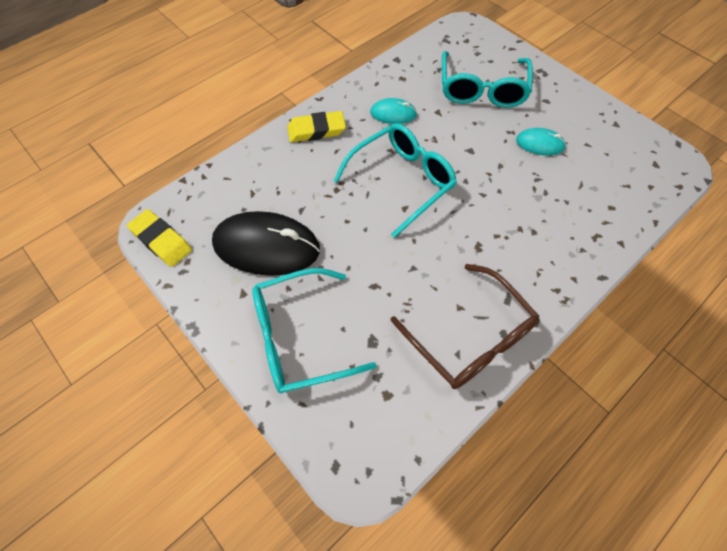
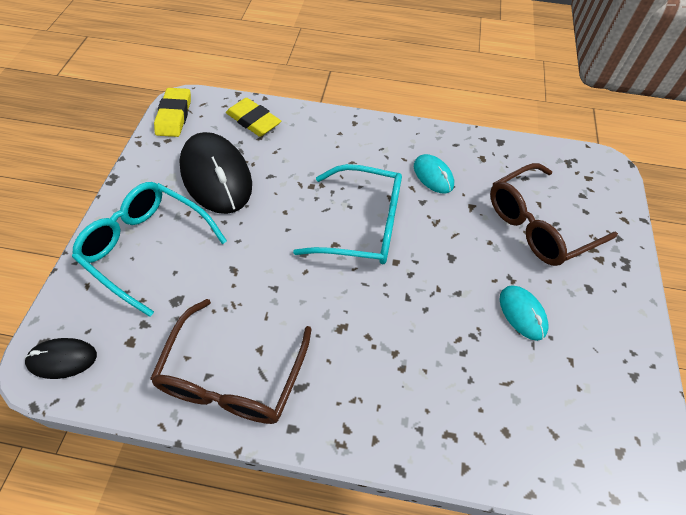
camera: 50 degrees right, 5 degrees down
yellow eraser [287,111,346,142] -> yellow eraser moved to [226,98,281,137]
turquoise glasses [442,51,533,108] -> brown glasses [490,163,618,266]
none -> black mouse [25,338,97,379]

